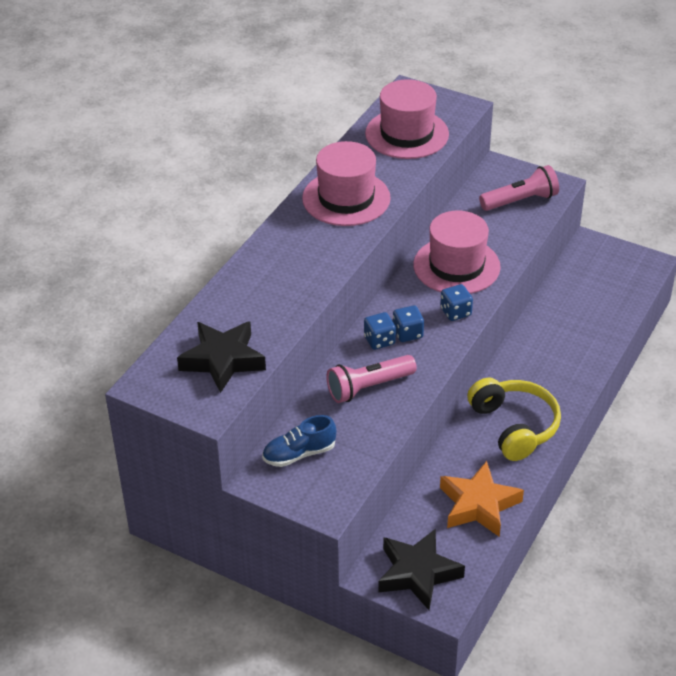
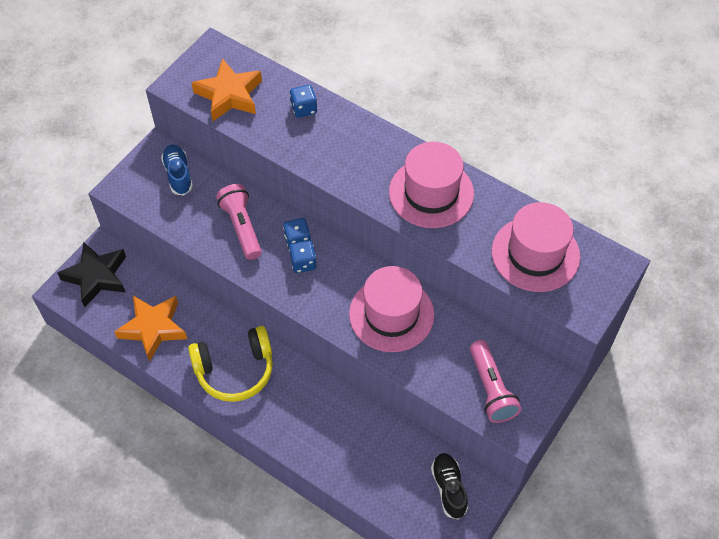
camera: 95 degrees right, 15 degrees up
black star [177,321,266,393] -> orange star [192,58,262,121]
blue dice [440,284,473,321] -> blue dice moved to [290,85,317,118]
none -> black shoe [431,453,468,520]

